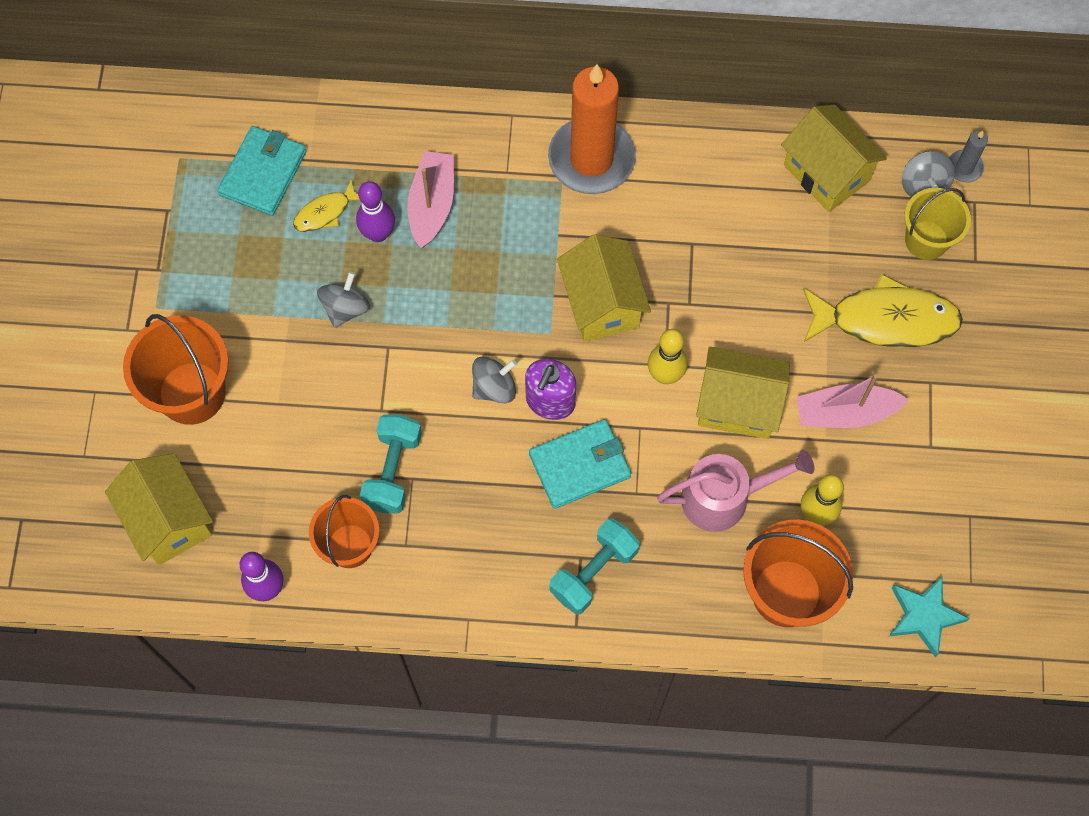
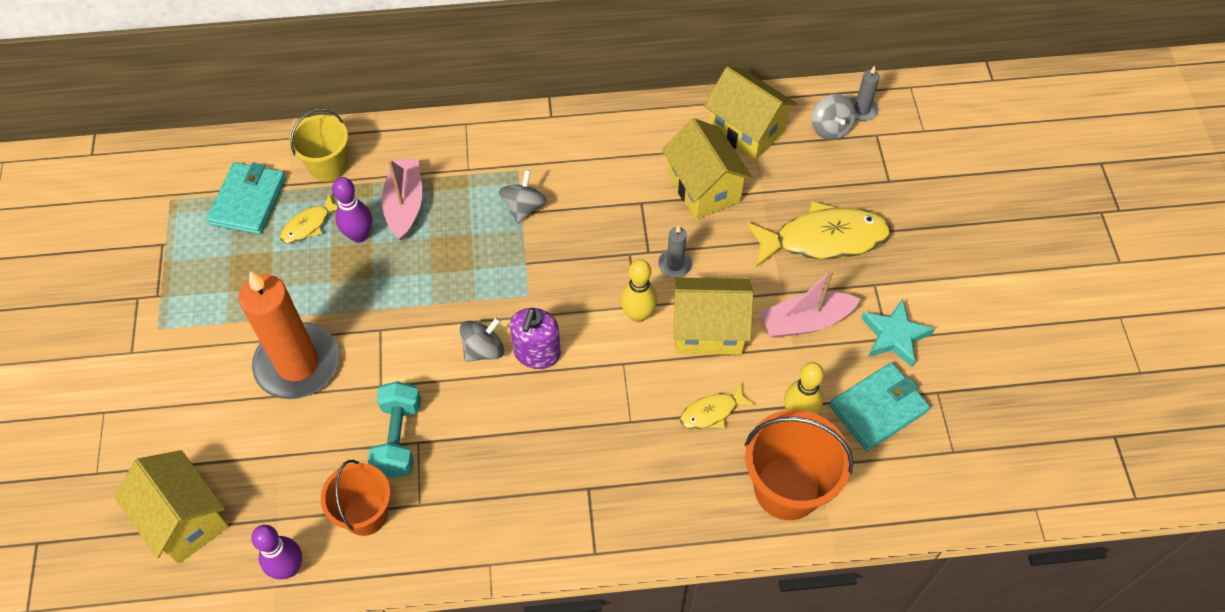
camera: 10 degrees left, 10 degrees down
orange bucket [123,314,229,425] -> none
grey spinning top [317,272,370,328] -> grey spinning top moved to [499,170,547,224]
turquoise wallet [529,419,631,509] -> turquoise wallet moved to [829,362,930,451]
orange candle [548,64,636,194] -> orange candle moved to [239,271,339,399]
turquoise dumbbell [549,518,640,615] -> none
yellow house [557,234,651,342] -> yellow house moved to [662,118,753,220]
pink watering can [657,450,814,532] -> yellow fish [680,383,754,429]
turquoise star [889,576,970,657] -> turquoise star moved to [861,299,934,367]
yellow bucket [904,188,971,260] -> yellow bucket moved to [289,108,348,182]
none -> grey candle [658,225,692,277]

